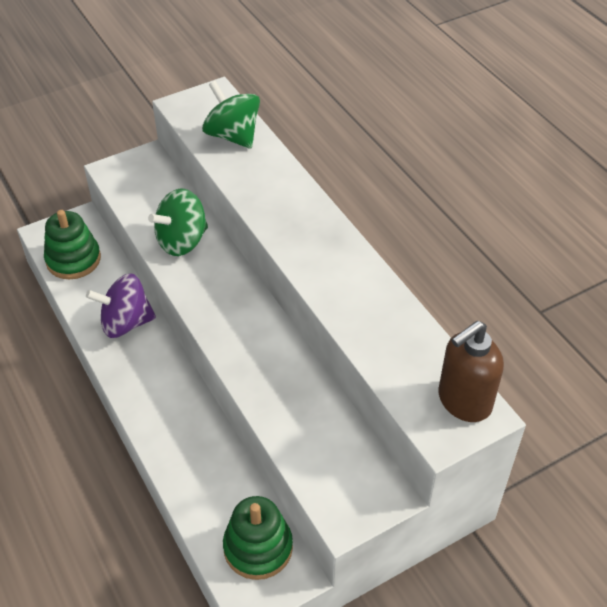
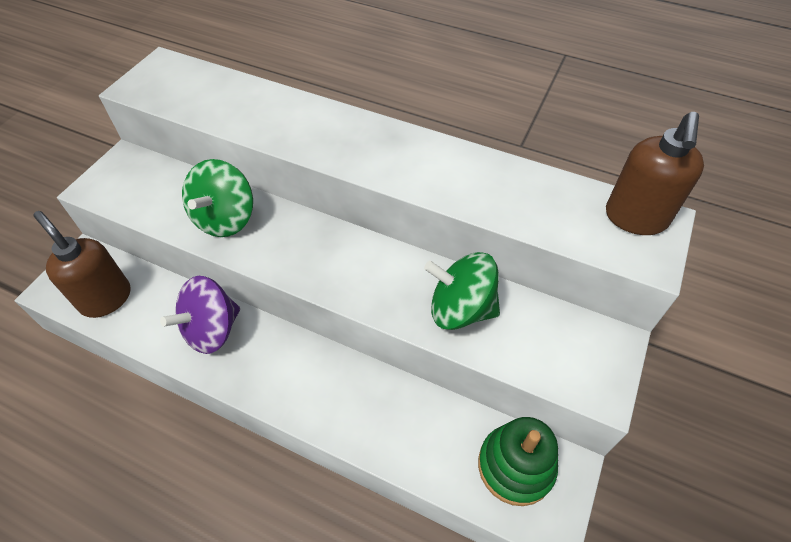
camera: 35 degrees left, 5 degrees up
green stacking toy [44,210,101,279] -> brown soap dispenser [34,211,130,318]
green spinning top [202,81,260,149] -> green spinning top moved to [424,252,500,330]

